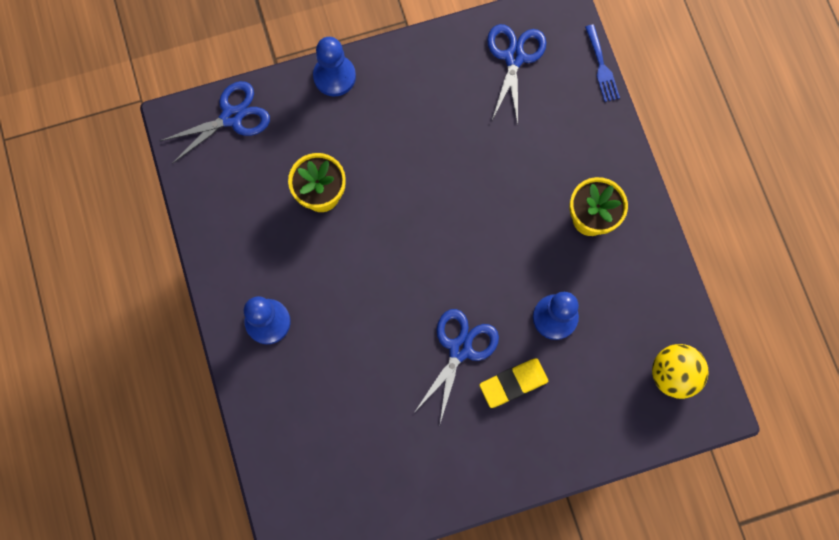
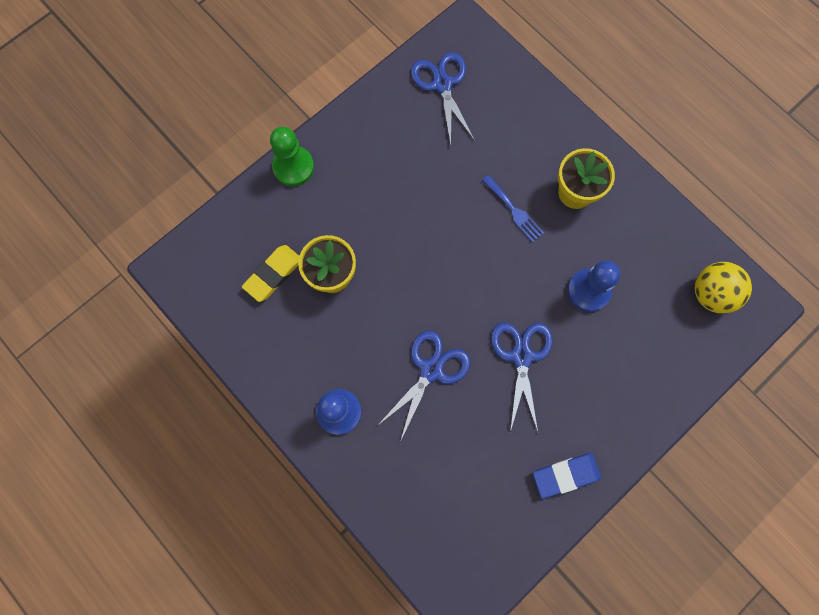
camera: 25 degrees left, 0 degrees up
blue scissors [160,81,270,164] -> blue scissors moved to [377,330,470,442]
blue pawn [313,37,356,96] -> green pawn [270,127,314,186]
yellow eraser [479,358,548,408] -> yellow eraser moved to [242,245,299,302]
blue fork [585,24,620,102] -> blue fork moved to [482,175,544,242]
none -> blue eraser [533,453,601,499]

